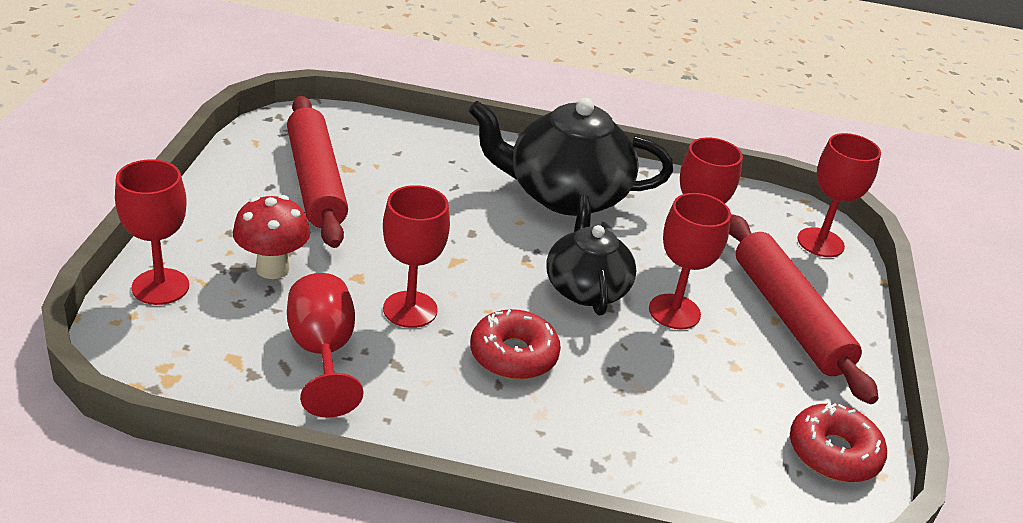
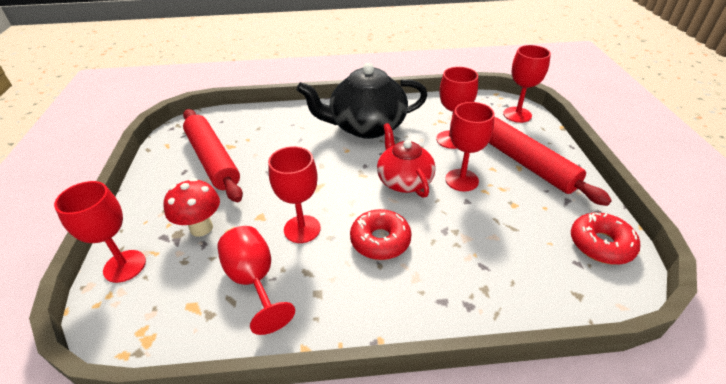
camera: 10 degrees left, 5 degrees up
black teapot [546,195,636,316] -> red teapot [377,123,435,198]

